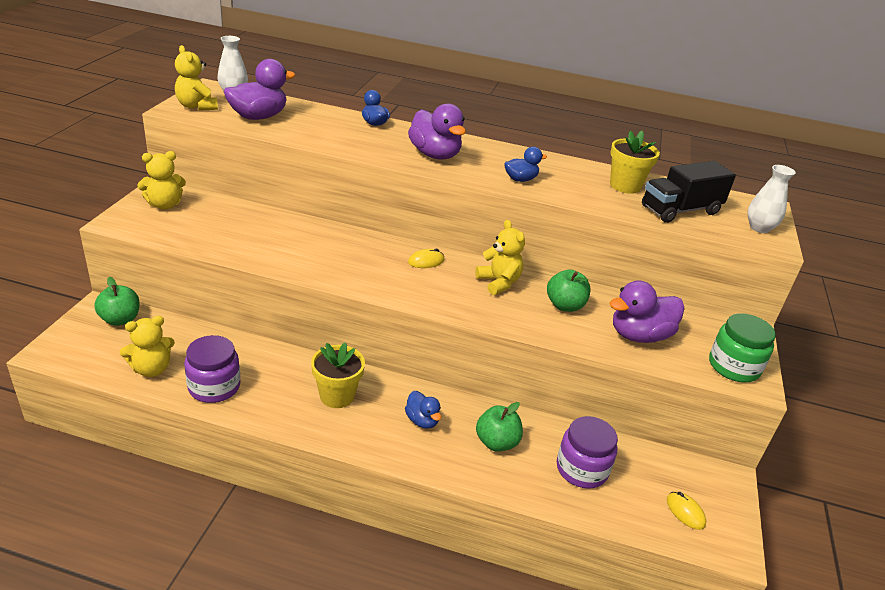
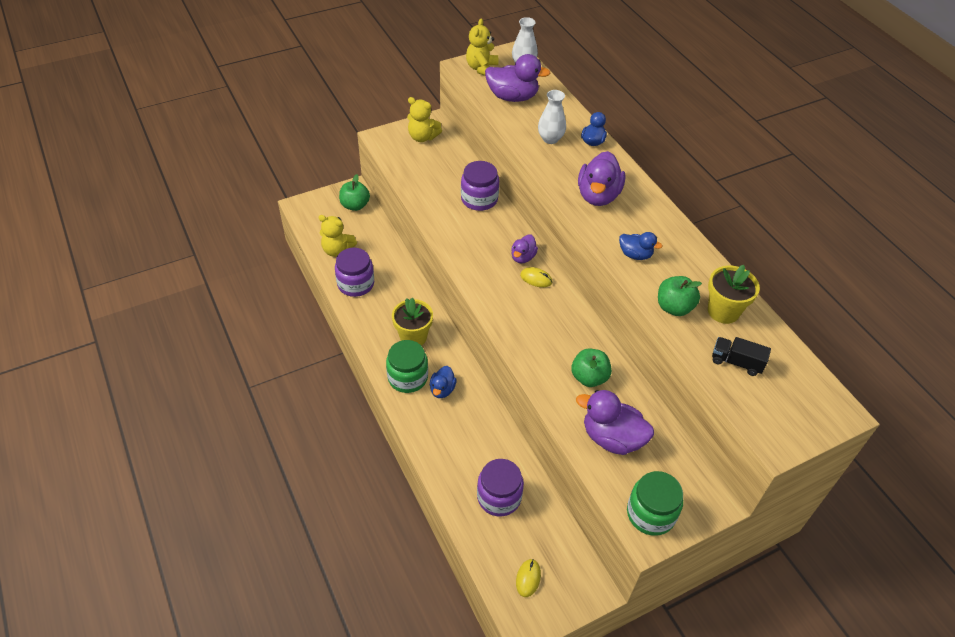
camera: 50 degrees right, 15 degrees up
yellow teddy bear [475,220,525,295] -> none
green apple [476,402,523,452] -> green apple moved to [658,276,702,316]
black truck [642,161,736,223] -> black truck [712,337,771,376], size x0.59
white vase [747,165,796,233] -> white vase moved to [538,90,566,144]
none -> green jar [386,340,428,393]
none -> purple jar [461,161,499,211]
none -> purple duck [511,234,538,263]

